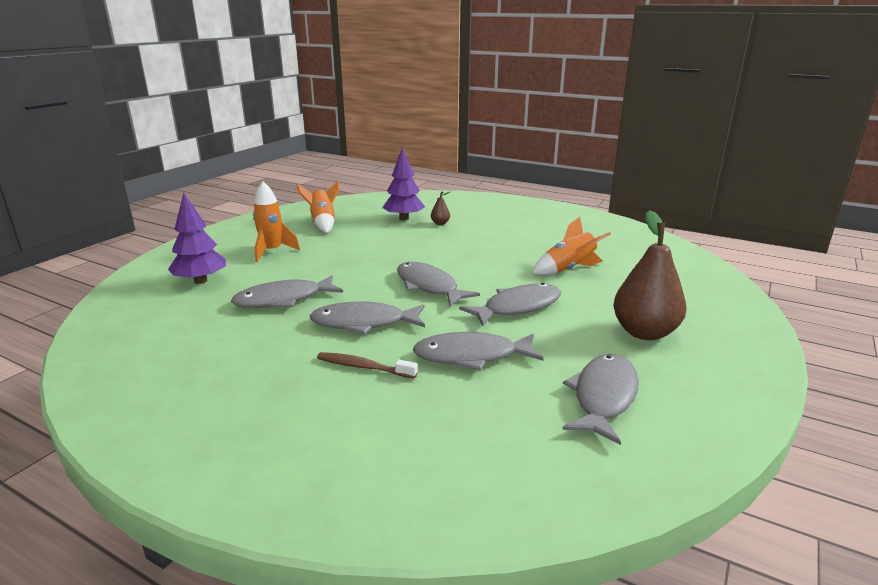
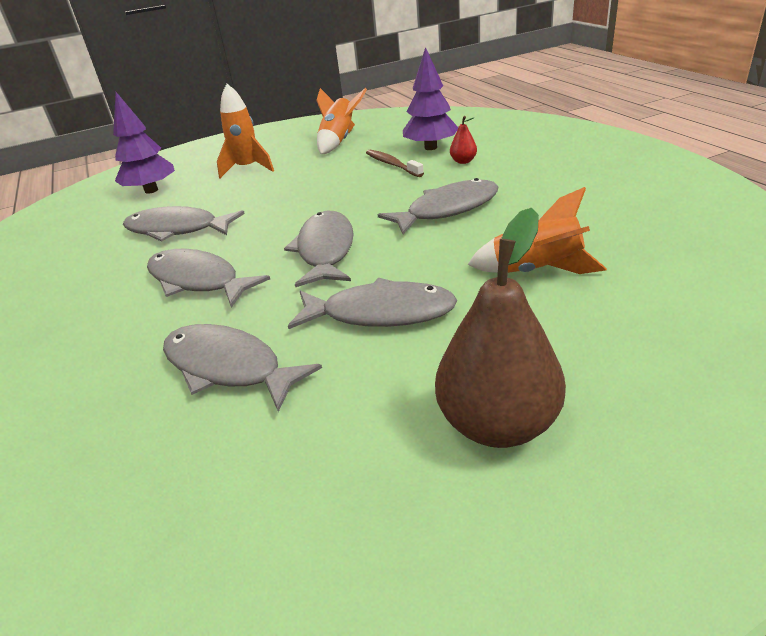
camera: 40 degrees right, 10 degrees up
brown toothbrush [317,352,418,379] -> brown toothbrush moved to [366,150,424,177]
brown pear [431,191,450,225] -> red pear [450,116,477,164]
grey fish [562,354,639,445] -> grey fish moved to [378,178,498,234]

